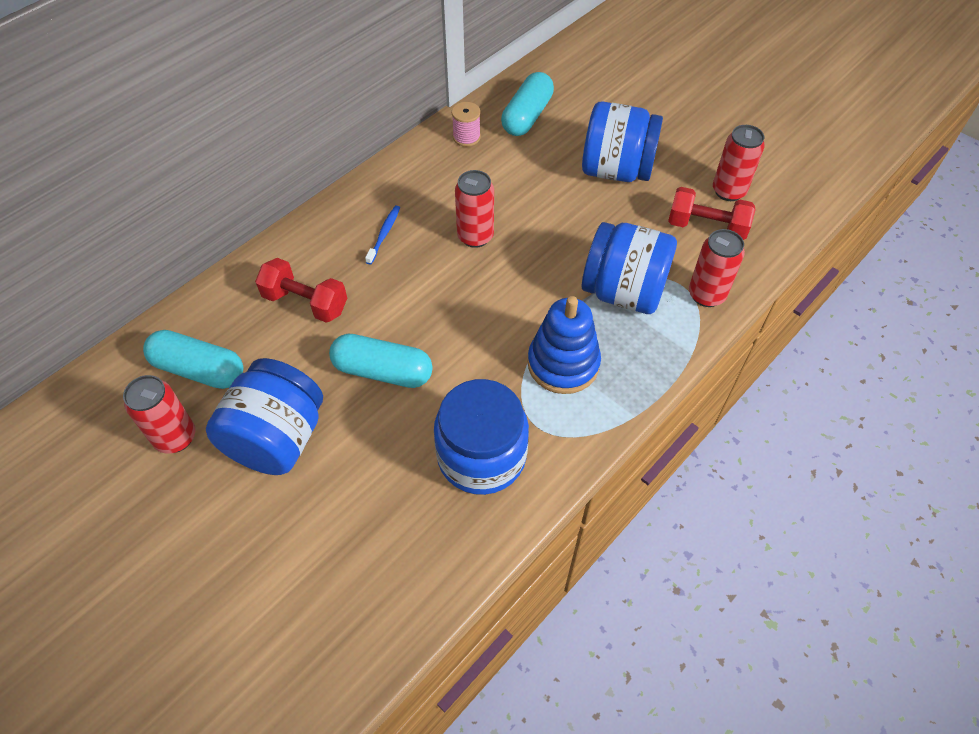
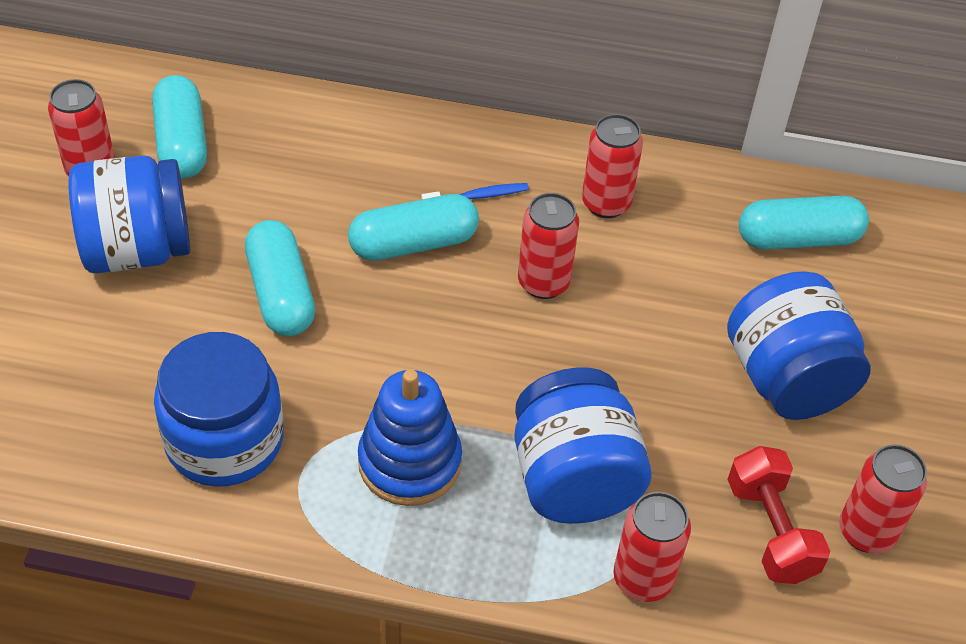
camera: 55 degrees right, 5 degrees down
red dumbbell [255,258,347,323] -> none
pink spool [452,102,481,147] -> none
none -> turquoise capsule [348,194,479,261]
none -> red can [582,114,643,218]

